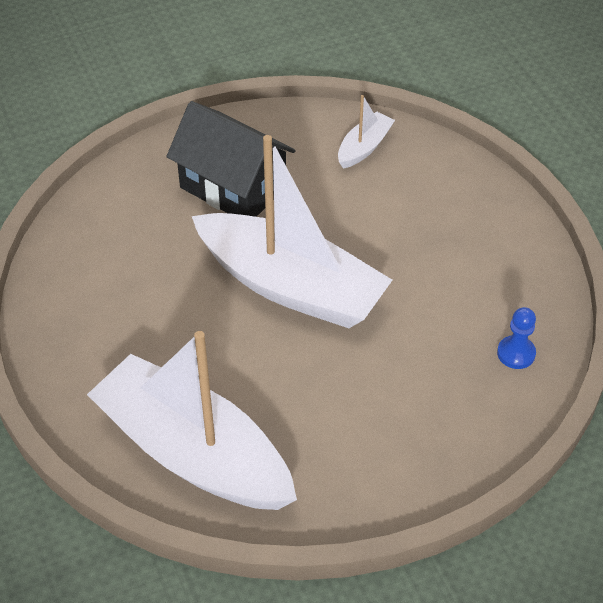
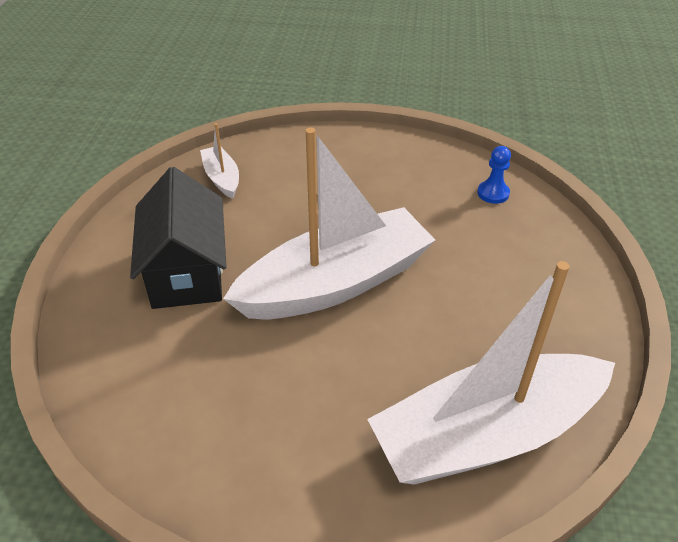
camera: 60 degrees left, 5 degrees down
black house [166,101,296,217] -> black house turned 75 degrees counterclockwise [130,167,227,309]

